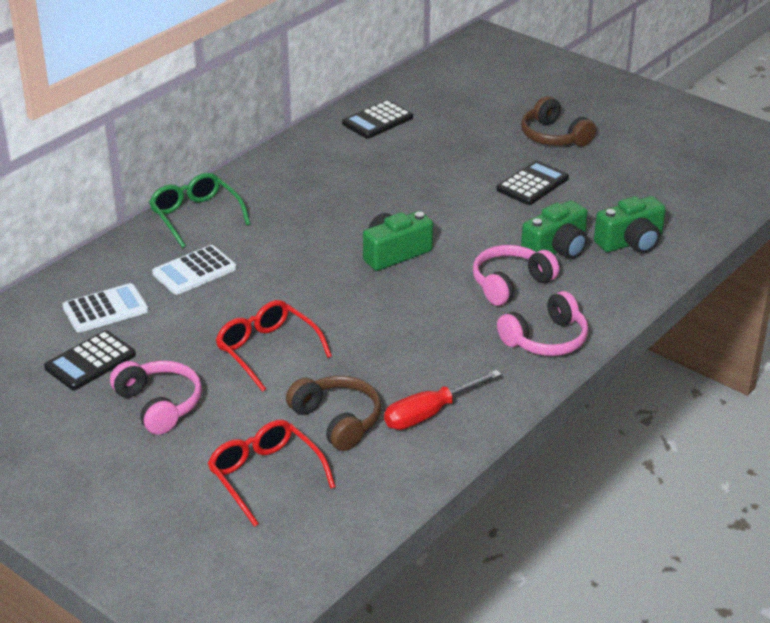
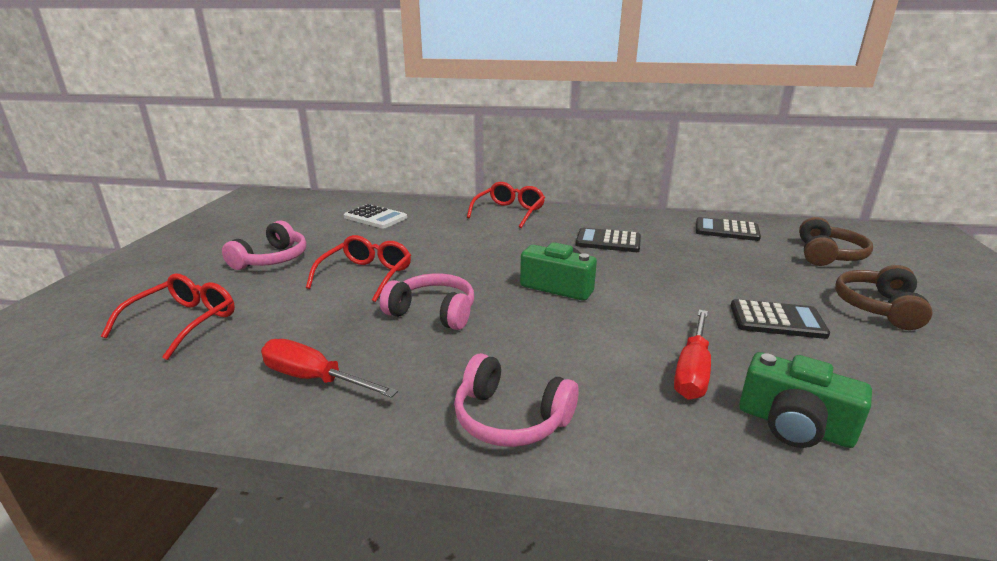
camera: 60 degrees right, 10 degrees down
black calculator [44,330,136,390] -> black calculator moved to [576,228,641,252]
green glasses [149,173,250,248] -> red glasses [467,182,545,228]
white calculator [152,245,236,295] -> none
brown headphones [286,376,381,451] -> brown headphones moved to [799,217,873,266]
pink headphones [473,245,559,306] -> pink headphones moved to [380,274,474,330]
green camera [521,200,588,259] -> red screwdriver [674,310,711,400]

